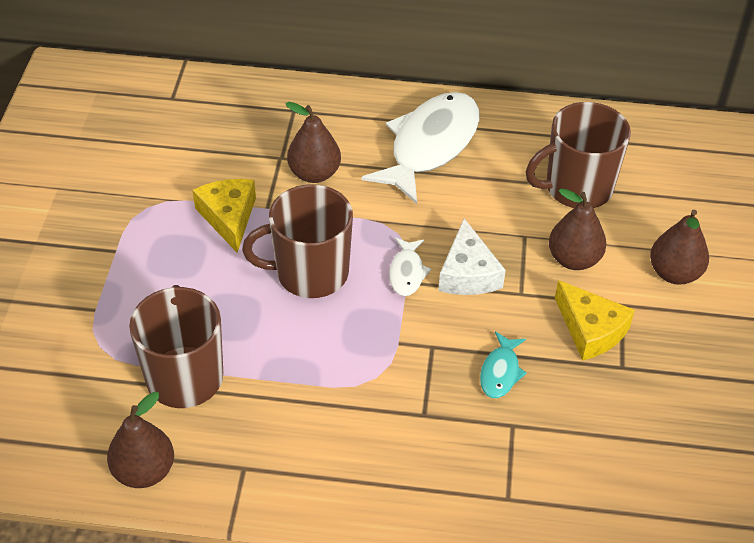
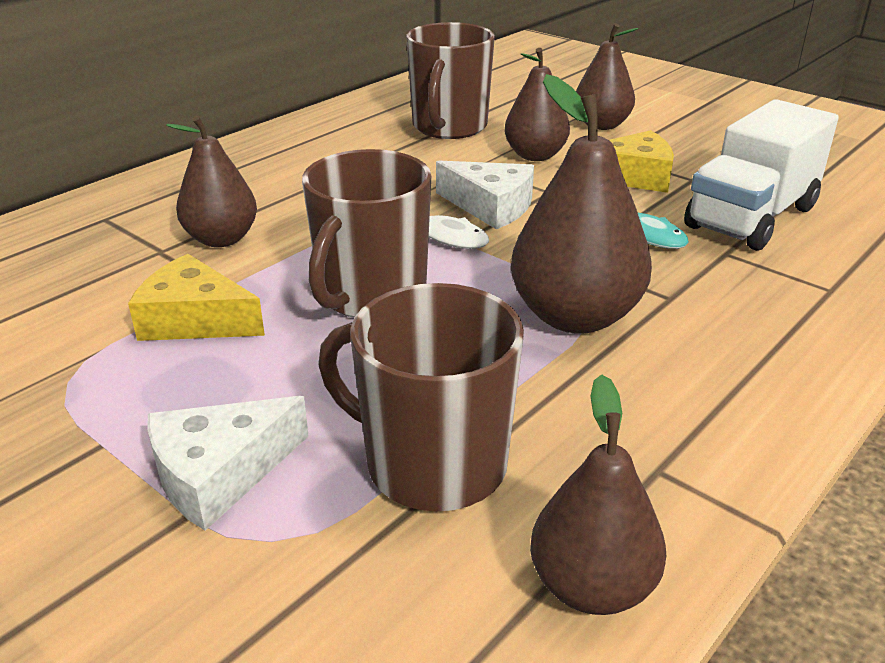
camera: 55 degrees left, 15 degrees down
white fish [362,92,480,204] -> none
none -> white cheese [148,396,309,531]
none -> brown pear [511,74,652,334]
none -> white truck [684,99,838,251]

